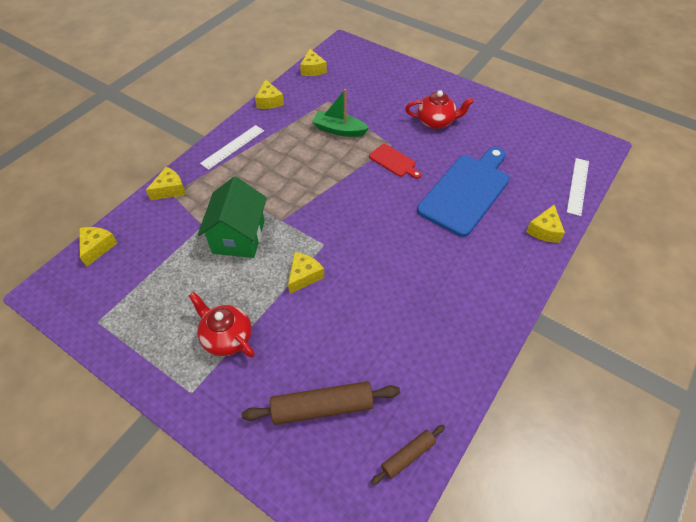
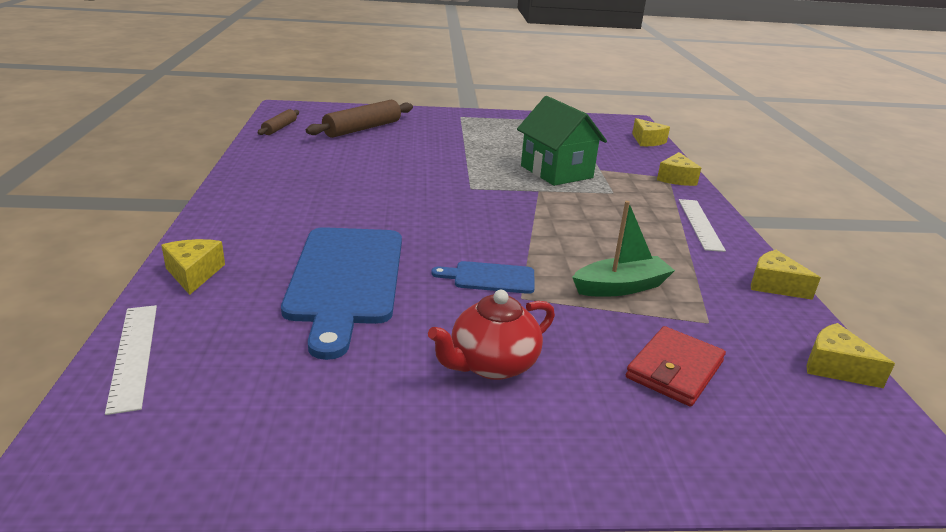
camera: 140 degrees right, 25 degrees down
red teapot [189,292,255,358] -> none
yellow cheese [288,252,325,294] -> none
red cutting board [369,144,421,179] -> blue cutting board [431,261,535,294]
none -> red wallet [626,326,726,407]

